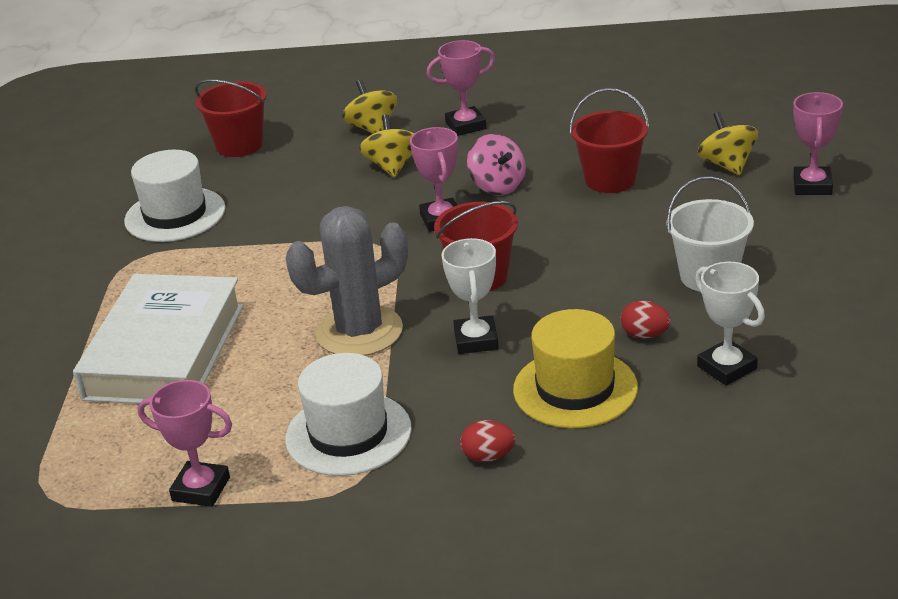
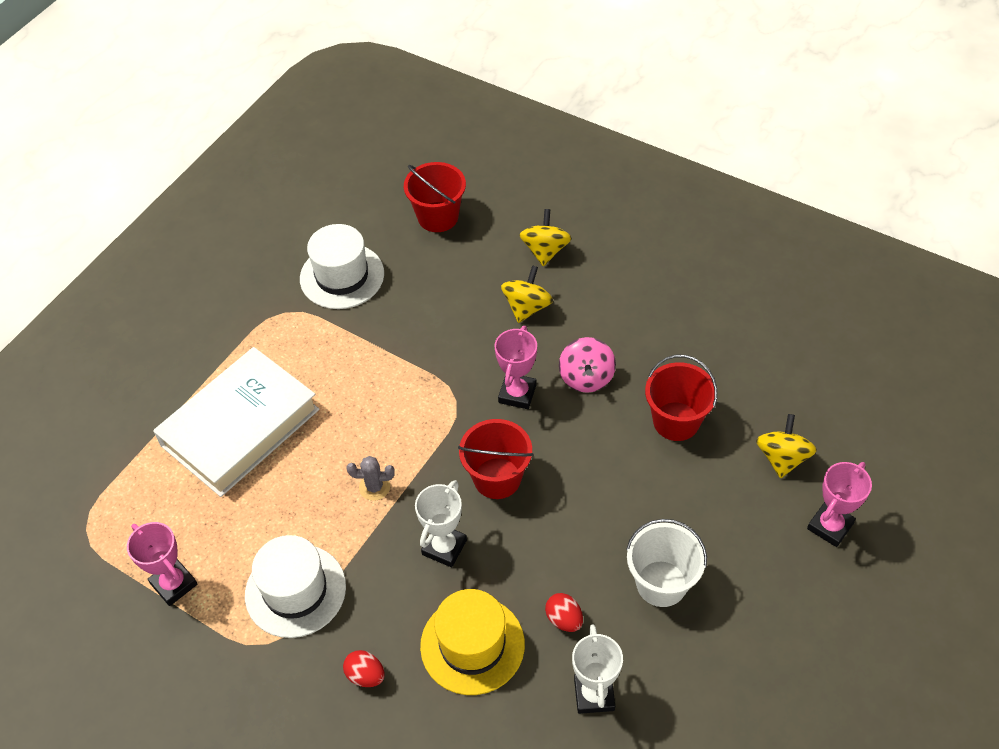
camera: 30 degrees right, 20 degrees up
grey cactus [286,206,408,356] -> grey cactus [347,456,395,501], size x0.43
pink trophy [426,40,495,136] -> none

